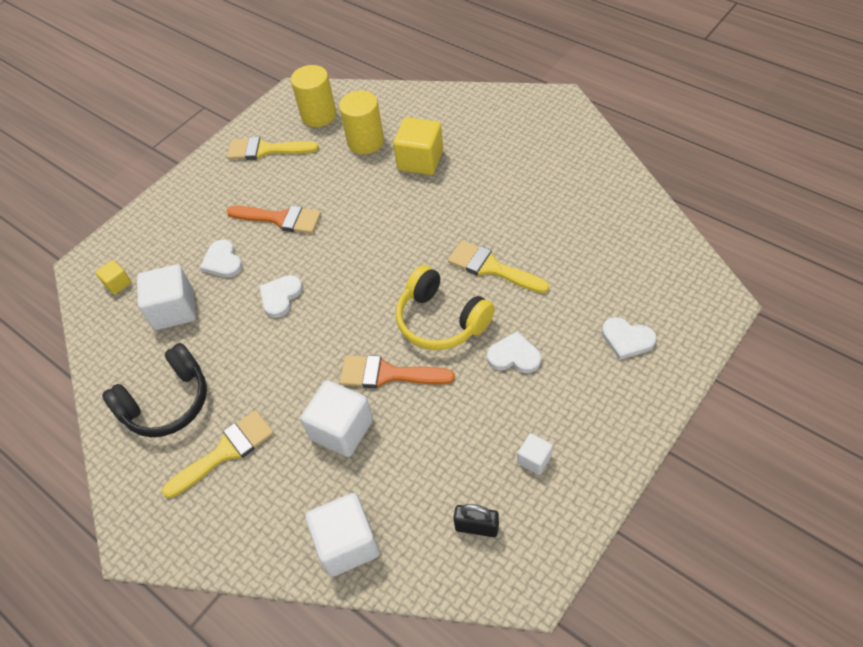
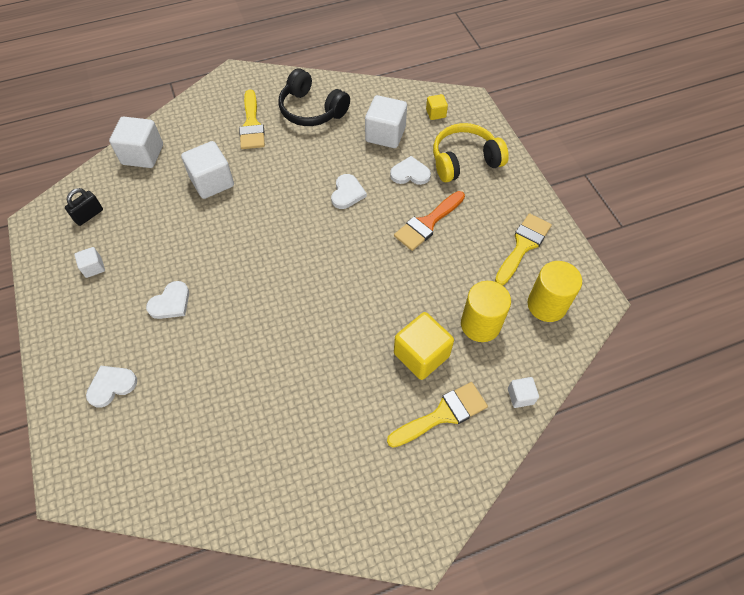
camera: 115 degrees right, 5 degrees up
black headphones [102,343,207,437] -> black headphones turned 45 degrees counterclockwise [278,68,350,126]
white heart [259,275,303,318] -> white heart turned 45 degrees clockwise [331,174,367,209]
orange brush [340,355,455,388] -> none
yellow headphones [396,265,495,350] -> yellow headphones moved to [433,123,509,182]
yellow brush [448,240,549,293] -> yellow brush moved to [387,382,488,448]
none -> white cube [508,377,539,408]

